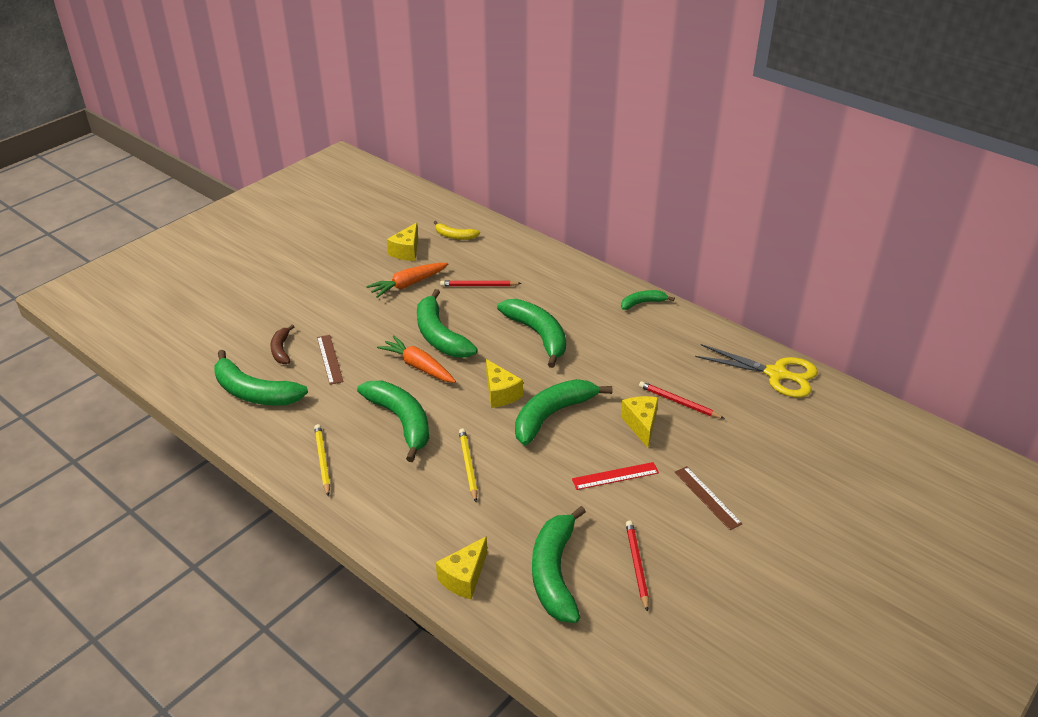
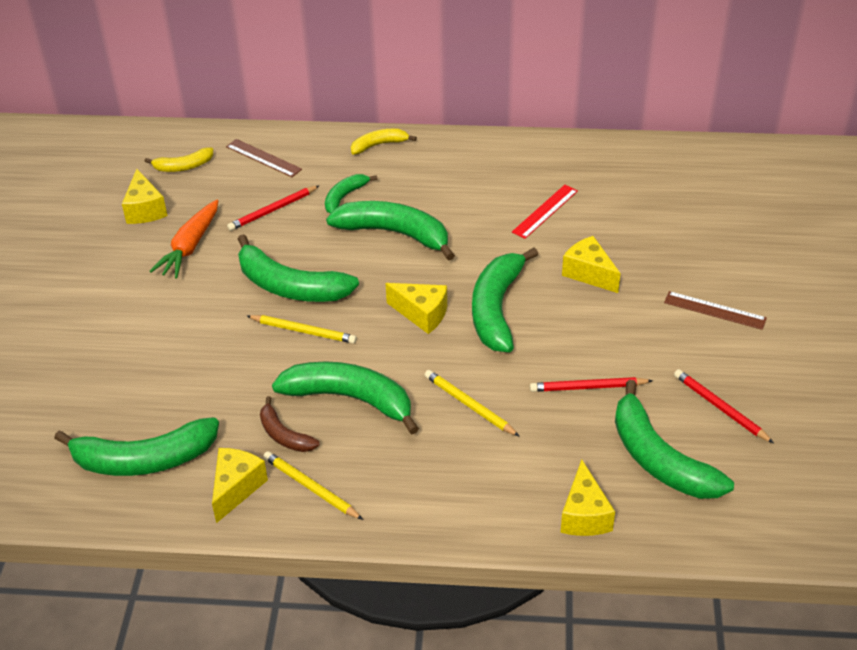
camera: 35 degrees left, 5 degrees up
brown banana [270,324,295,364] -> brown banana moved to [260,396,320,452]
brown ruler [317,335,344,385] -> brown ruler moved to [226,139,302,177]
orange carrot [377,335,456,383] -> yellow pencil [247,315,357,344]
red ruler [572,462,659,490] -> red ruler moved to [512,185,578,239]
green banana [621,290,675,310] -> green banana moved to [325,174,377,214]
red pencil [639,381,725,419] -> red pencil moved to [530,377,653,392]
yellow scissors [695,344,818,398] -> none
none -> yellow cheese [212,448,268,523]
none -> yellow banana [351,129,417,155]

